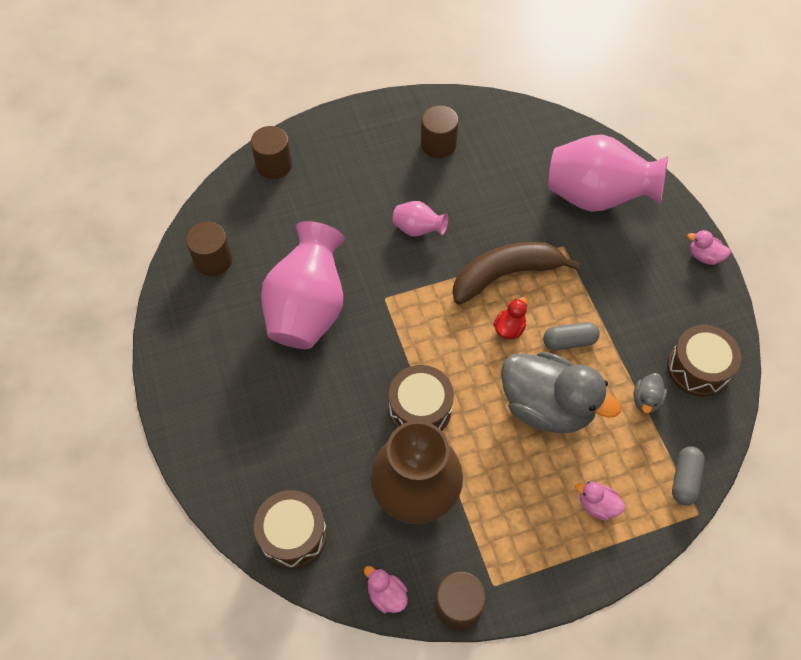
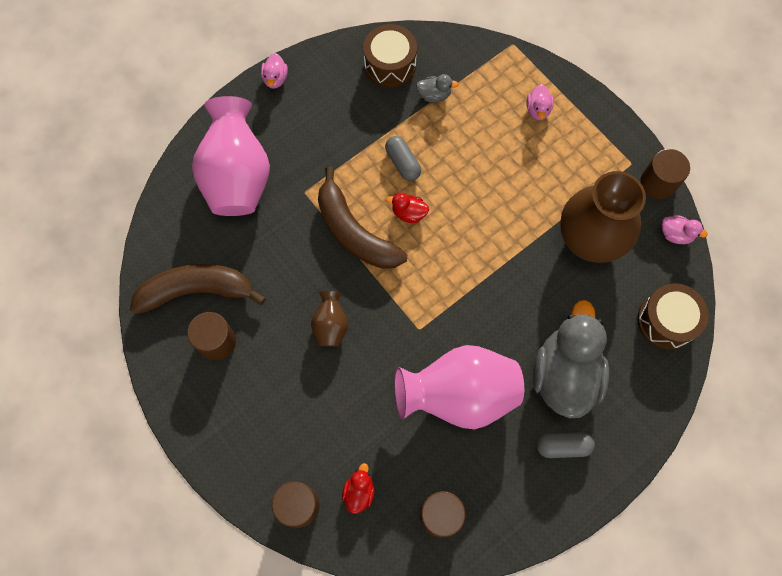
camera: 110 degrees left, 10 degrees up
pink duck [364,566,408,614] -> pink duck turned 90 degrees counterclockwise [662,215,708,244]
brown drum [389,365,454,431] -> none
pink vase [393,201,448,236] -> brown vase [311,291,348,346]
grey duck [501,352,621,433] -> grey duck moved to [533,300,609,418]
grey capsule [672,446,705,505] -> grey capsule moved to [537,432,595,458]
none -> brown banana [130,264,266,315]
none -> red duck [342,463,374,514]

